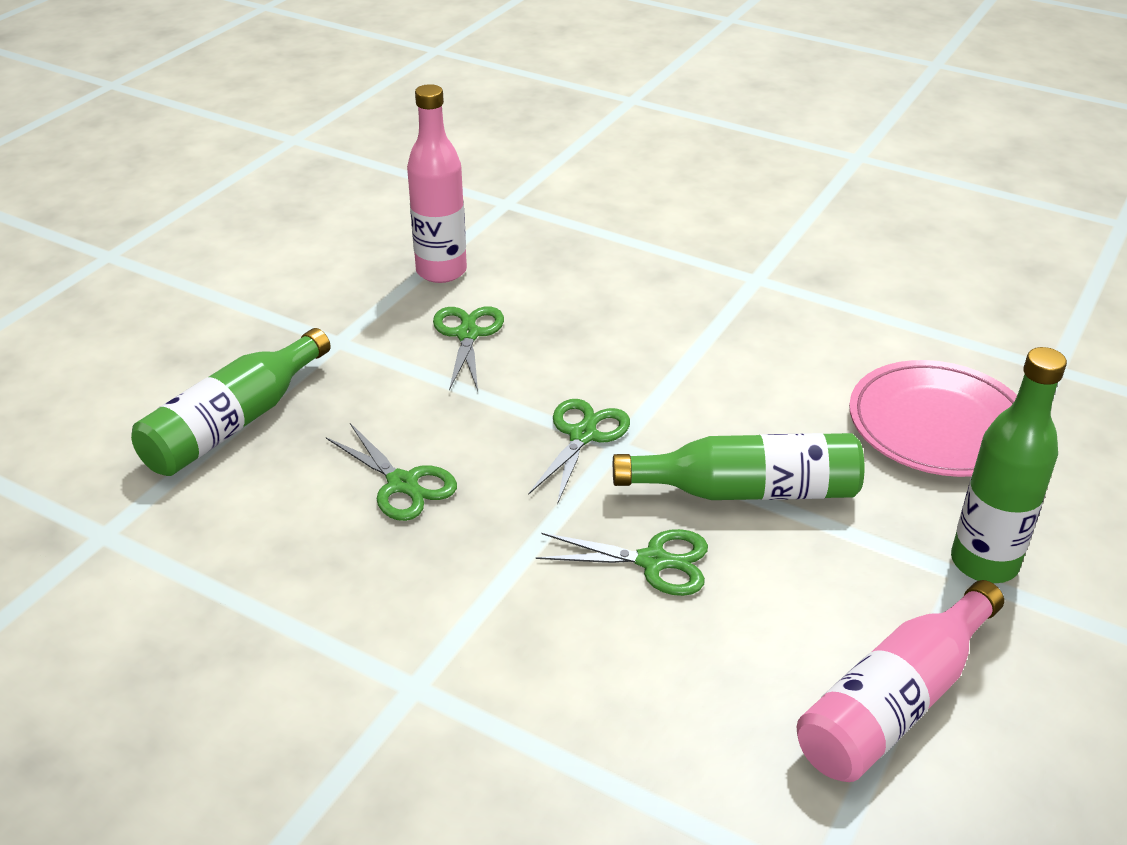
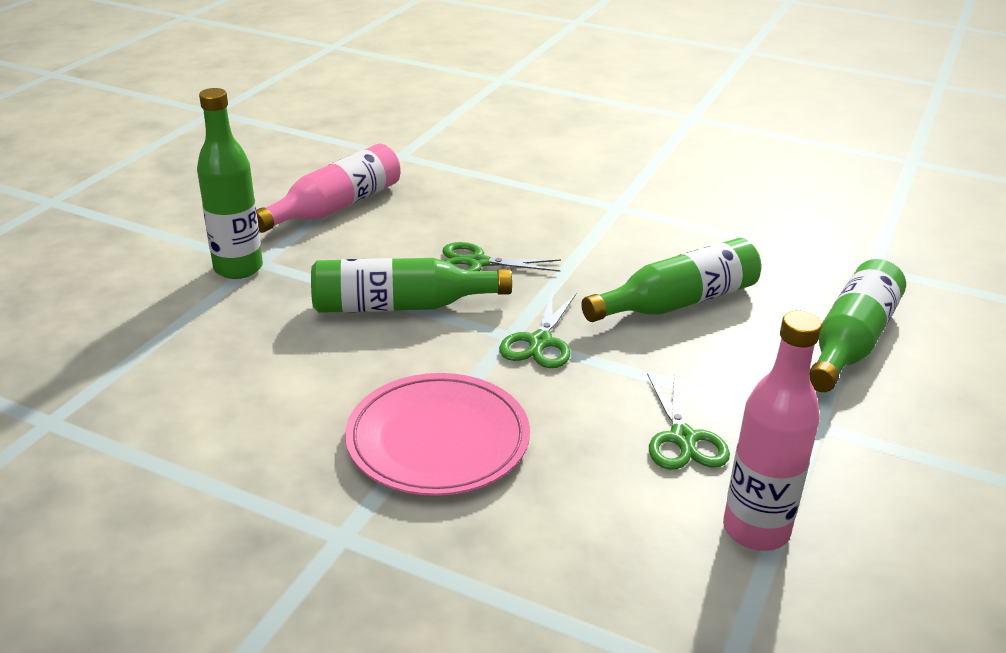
camera: 175 degrees right, 5 degrees down
green scissors [326,423,457,521] -> green bottle [581,238,761,322]
pink plate [849,360,1017,477] -> pink plate moved to [345,373,530,496]

